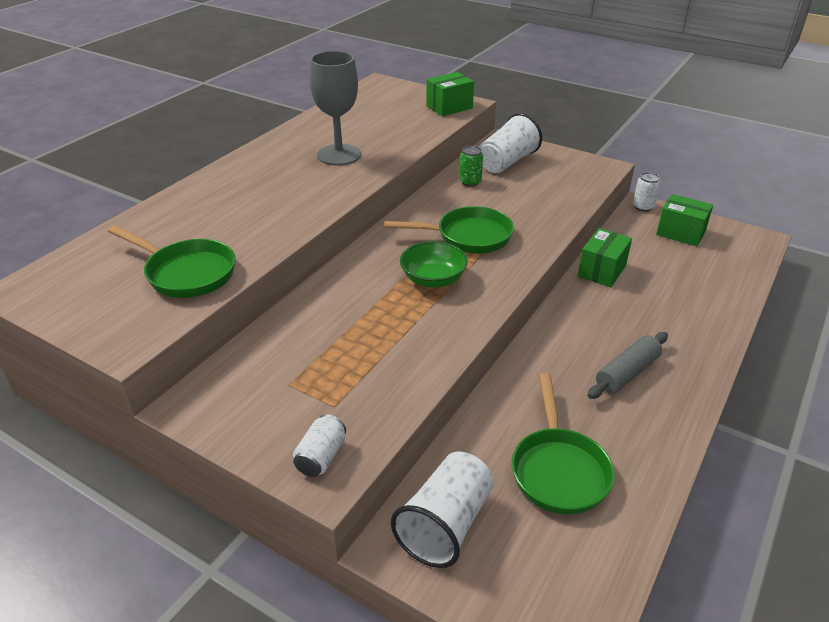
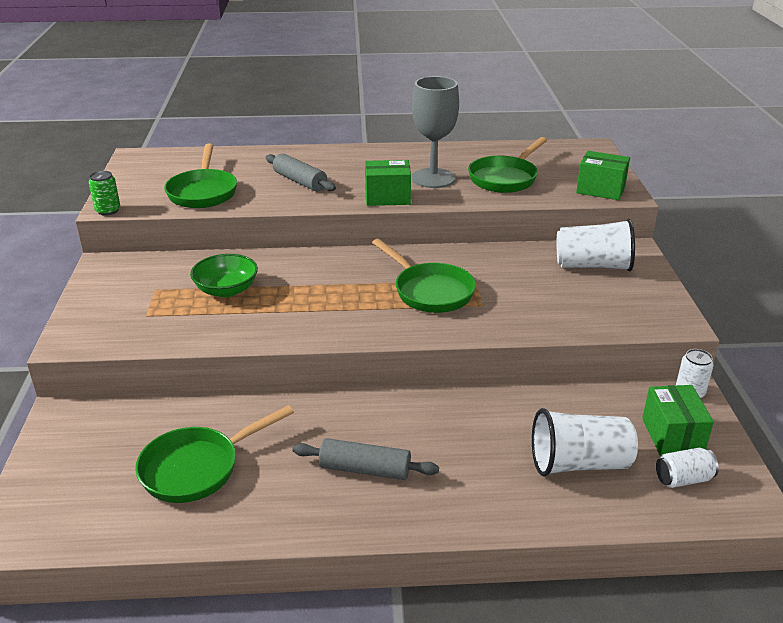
camera: 55 degrees right, 5 degrees down
white can [293,414,346,477] -> white can moved to [656,448,719,488]
white cup [391,451,494,568] -> white cup moved to [532,408,638,477]
green bowl [400,241,468,288] -> green bowl moved to [190,254,258,297]
green can [459,146,483,186] -> green can moved to [89,171,120,215]
green box [578,228,632,287] -> green box moved to [365,160,411,206]
none -> grey rolling pin [266,153,336,191]
none -> green pan [468,137,547,193]

